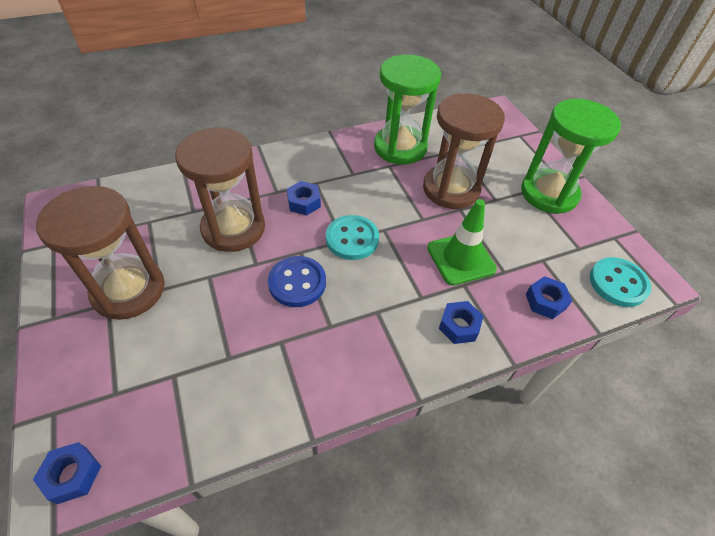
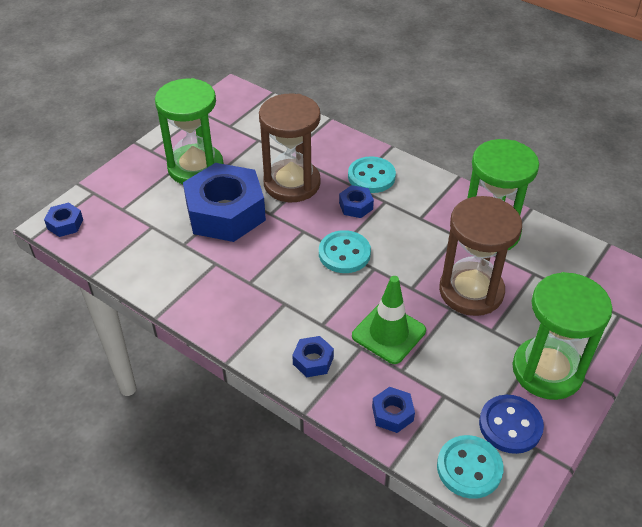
camera: 60 degrees right, 5 degrees down
brown hourglass [36,186,165,320] -> green hourglass [155,78,224,184]
blue button [268,256,326,307] -> blue button moved to [479,395,544,454]
none -> blue nut [183,163,266,242]
none -> turquoise button [348,156,396,193]

